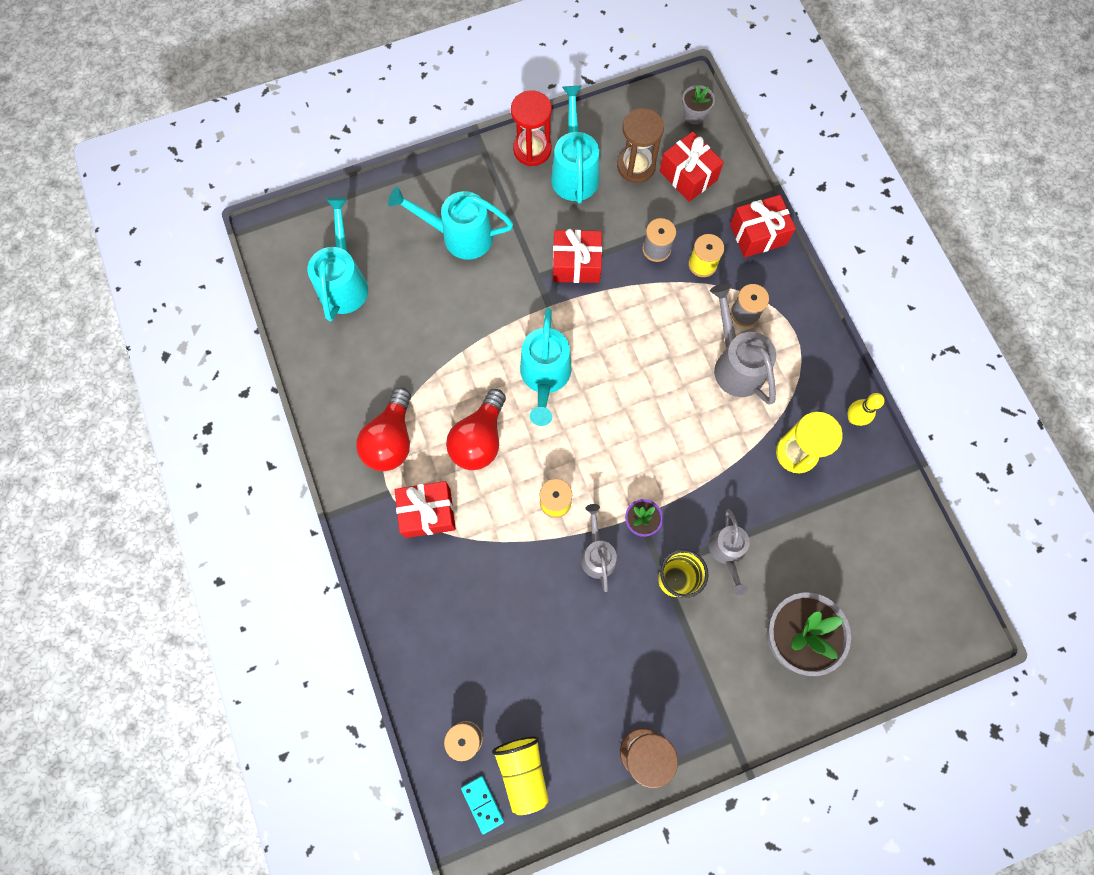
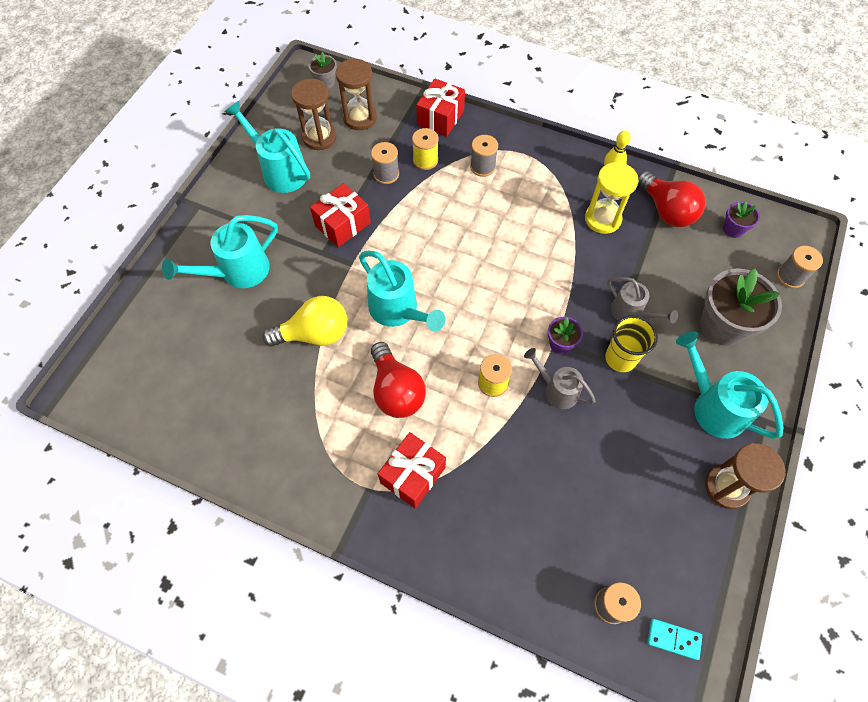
camera: 45 degrees left, 10 degrees down
turquoise watering can [308,197,368,321] -> turquoise watering can moved to [676,331,783,439]
red light bulb [356,387,411,471] -> red light bulb moved to [638,171,706,227]
yellow cup [492,736,549,815] -> none
red hourglass [511,90,552,166] -> none
red gift [660,132,724,202] -> brown hourglass [336,58,377,130]
grey watering can [710,283,776,405] -> none
none -> yellow light bulb [262,296,347,347]
none -> purple flower pot [723,202,760,238]
none -> grey spool [777,246,823,288]

